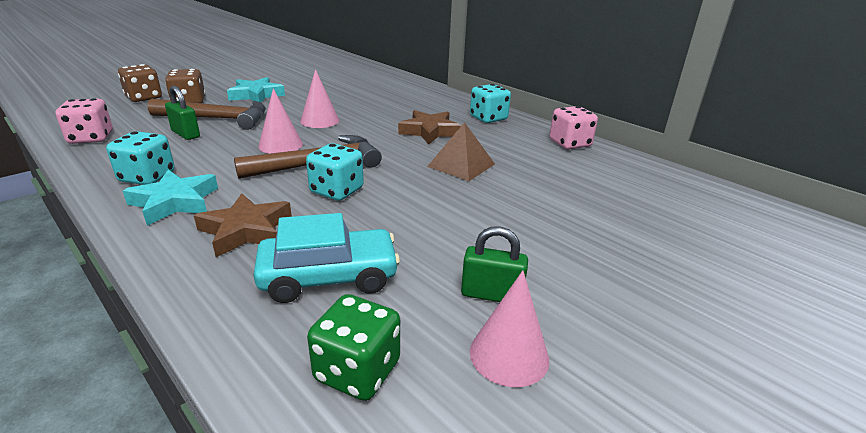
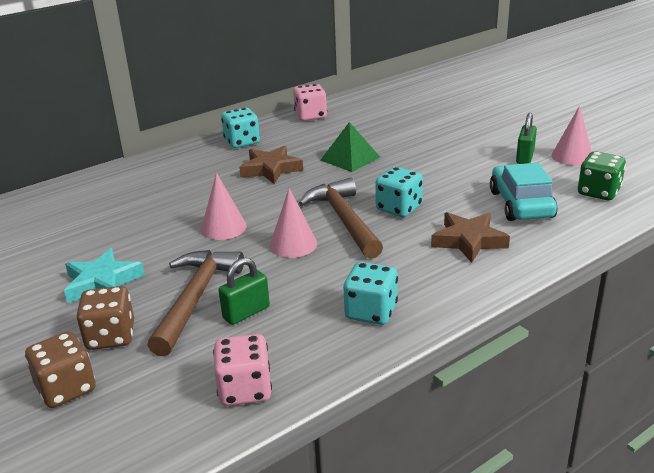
camera: 80 degrees left, 0 degrees up
turquoise star [123,170,218,226] -> none
brown pyramid [427,122,495,181] -> green pyramid [321,122,380,172]

